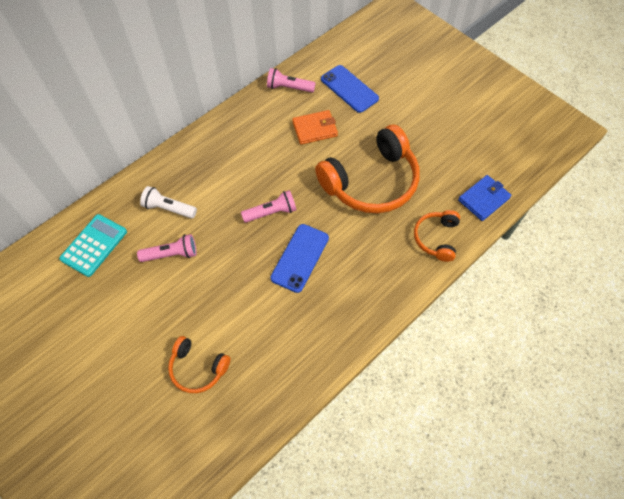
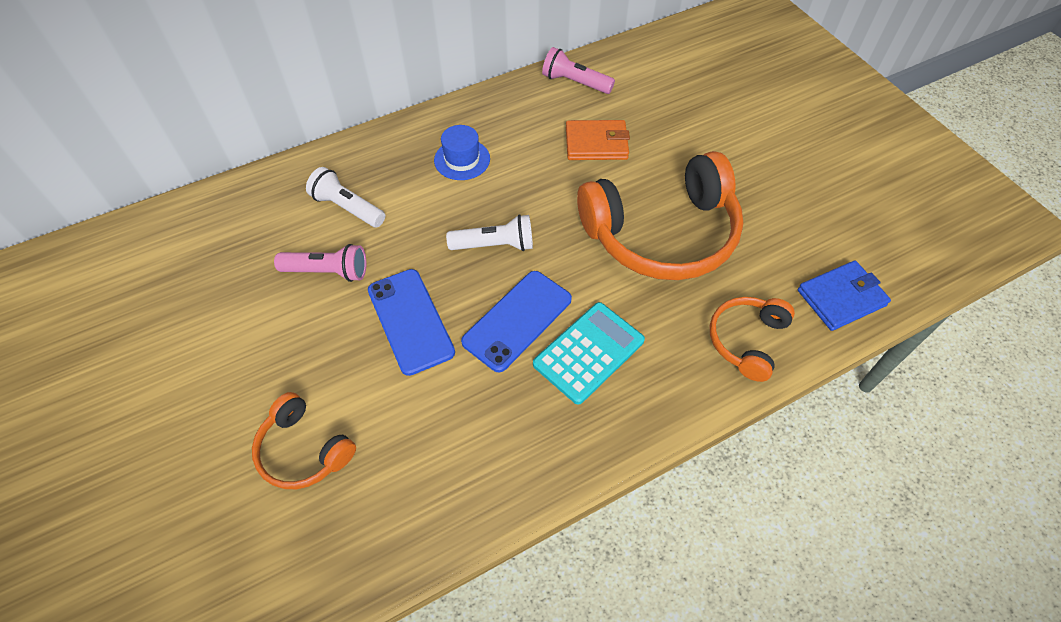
camera: 15 degrees right, 5 degrees down
turquoise calculator [59,214,127,277] -> turquoise calculator moved to [533,302,645,405]
pink flashlight [241,190,297,223] -> white flashlight [446,214,533,251]
blue phone [321,65,379,113] -> blue phone moved to [368,269,455,376]
none -> blue hat [434,125,490,180]

